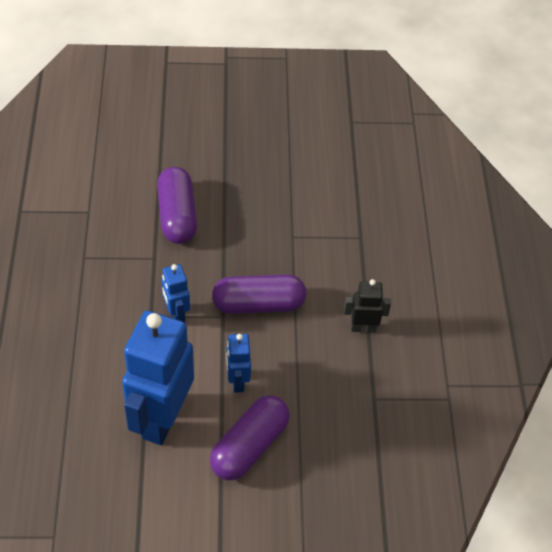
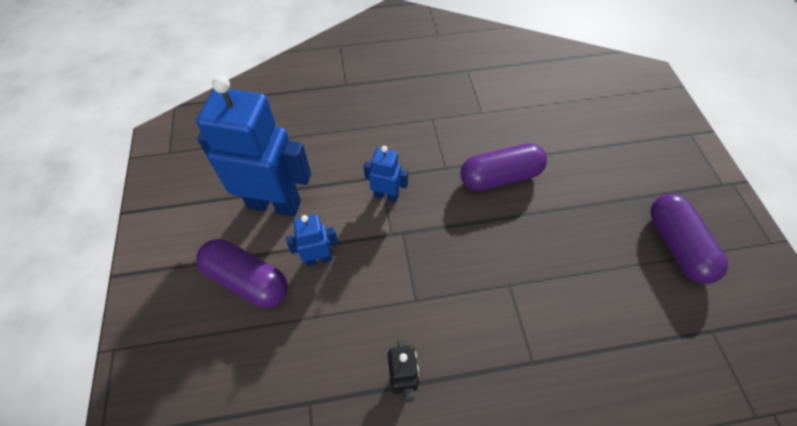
camera: 85 degrees right, 5 degrees up
blue robot [162,264,190,323] -> blue robot turned 45 degrees clockwise [364,146,408,202]
purple capsule [212,274,306,314] -> purple capsule moved to [651,193,728,284]

